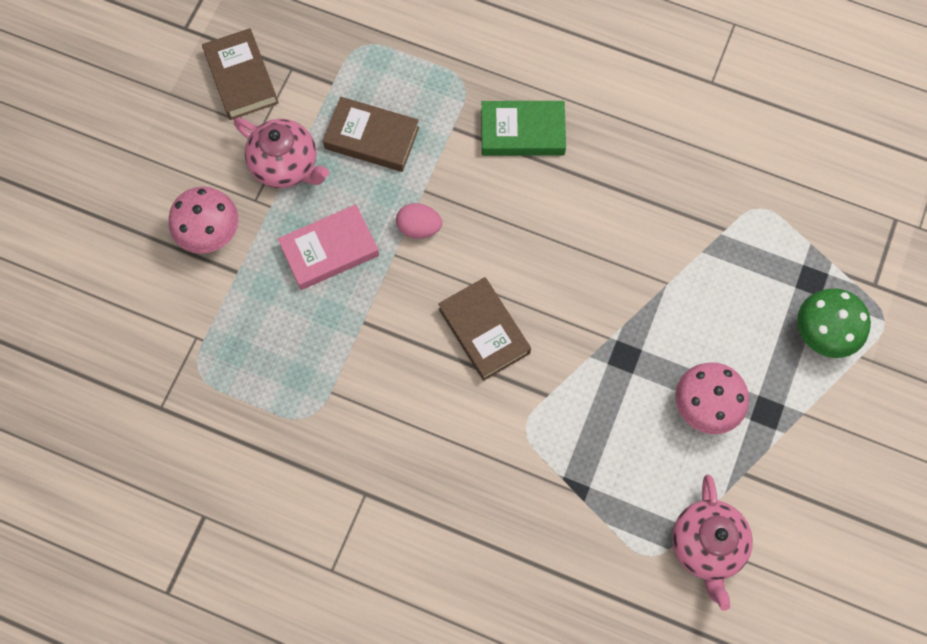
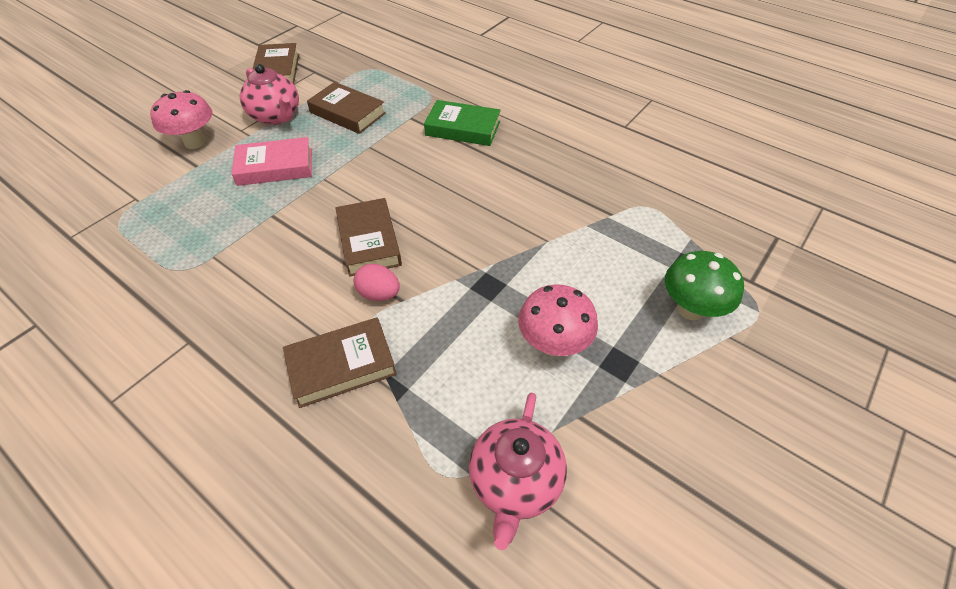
camera: 15 degrees right, 20 degrees down
pink egg [396,203,442,239] -> pink egg moved to [354,264,400,301]
none -> brown book [283,317,397,408]

